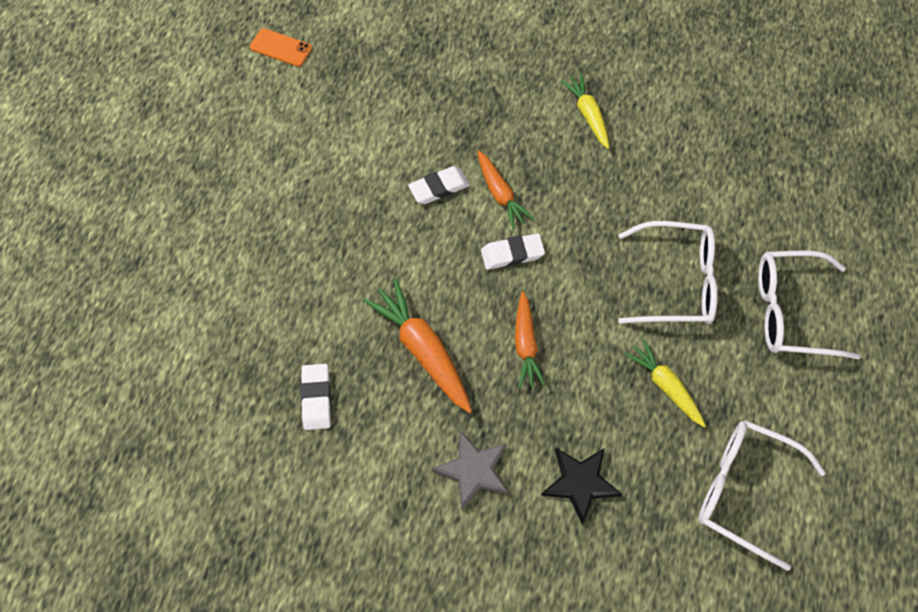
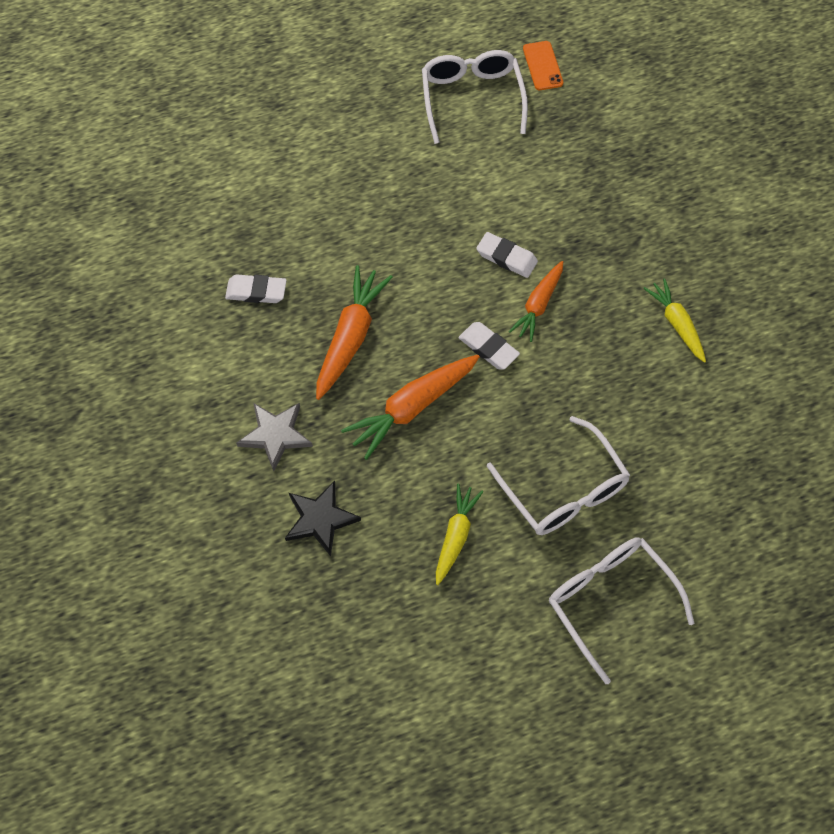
camera: 55 degrees right, 0 degrees up
white eraser [301,364,331,430] -> white eraser turned 45 degrees clockwise [225,274,287,303]
orange carrot [515,291,546,388] -> orange carrot [341,355,480,460], size x1.54
yellow carrot [561,74,609,149] -> yellow carrot turned 60 degrees counterclockwise [643,278,706,363]
white glasses [698,420,826,571] -> white glasses moved to [422,50,528,144]

